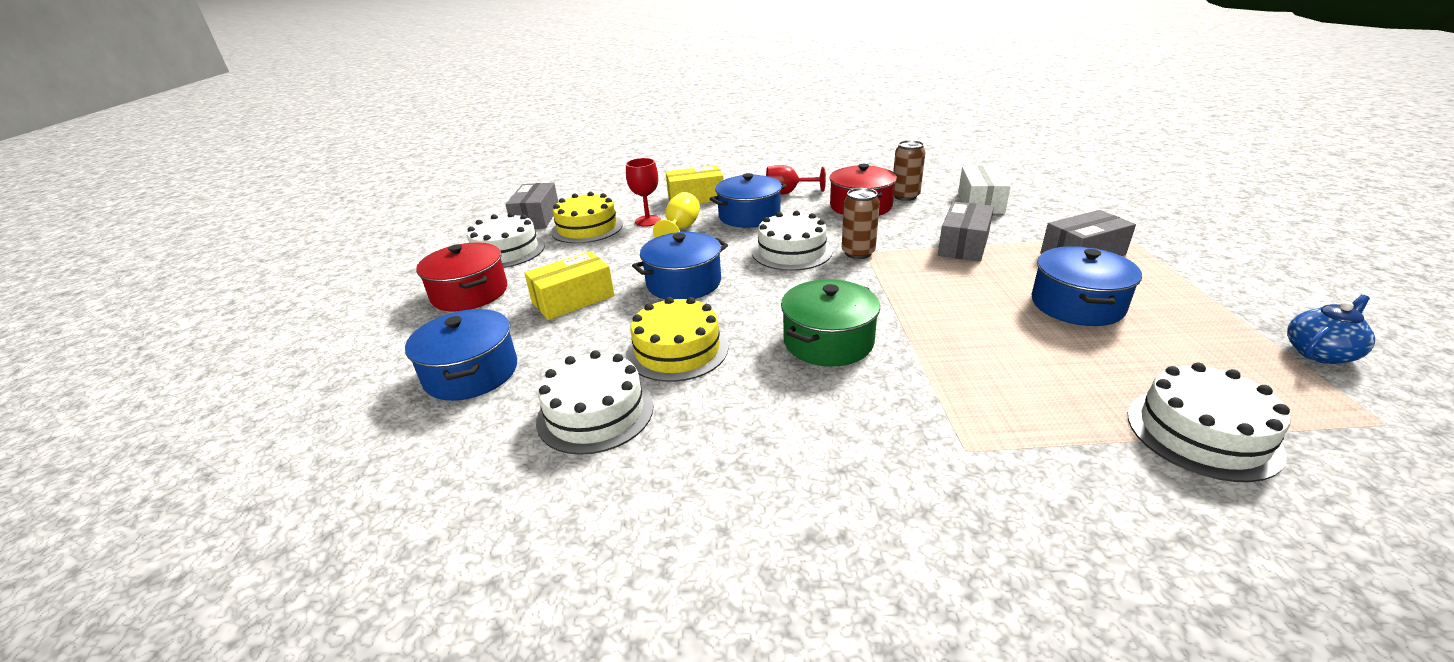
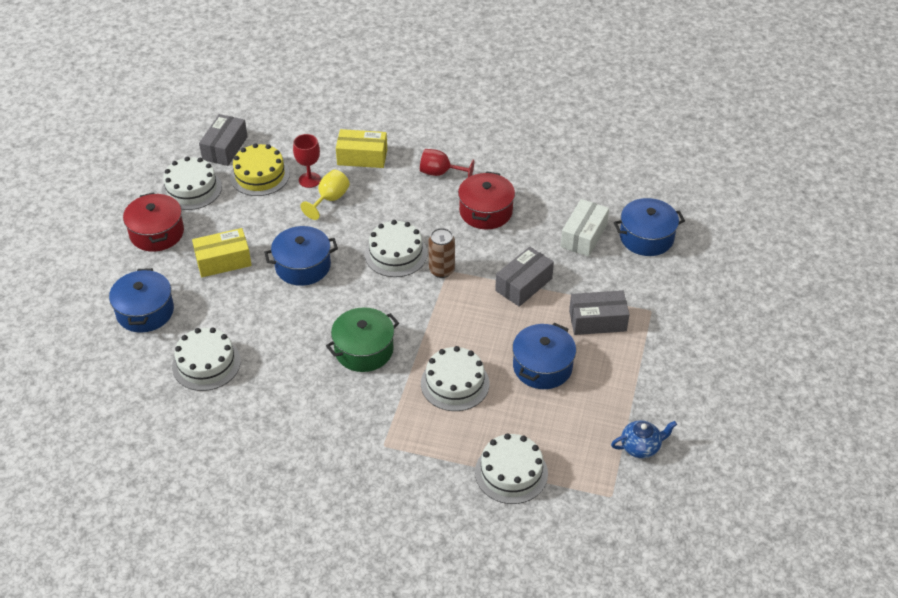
camera: 15 degrees right, 15 degrees up
yellow cake [626,297,728,382] -> none
blue pot [709,173,787,228] -> blue pot moved to [614,198,685,256]
brown can [893,140,925,201] -> none
none -> white cake [421,346,489,411]

